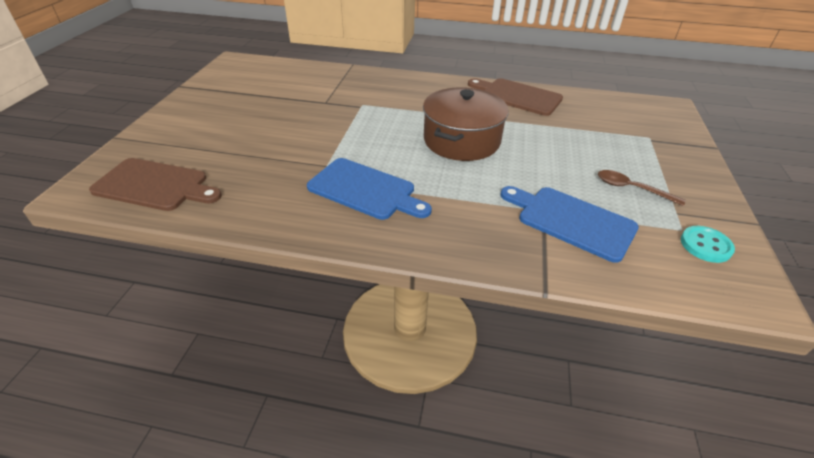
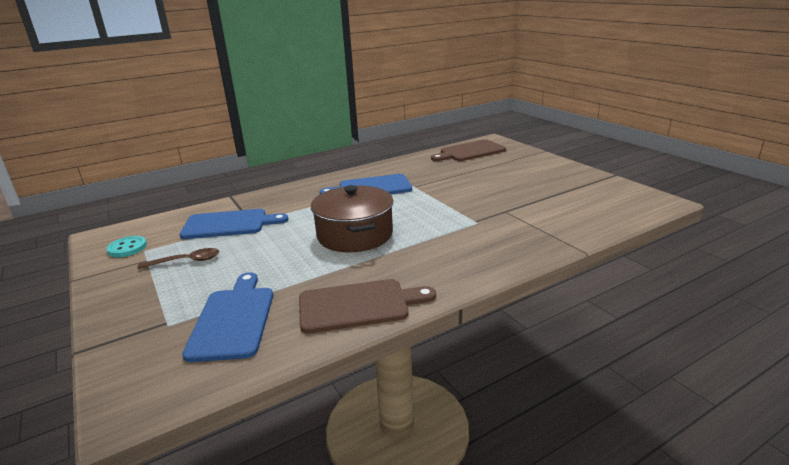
camera: 140 degrees right, 15 degrees down
none -> blue cutting board [182,272,273,362]

